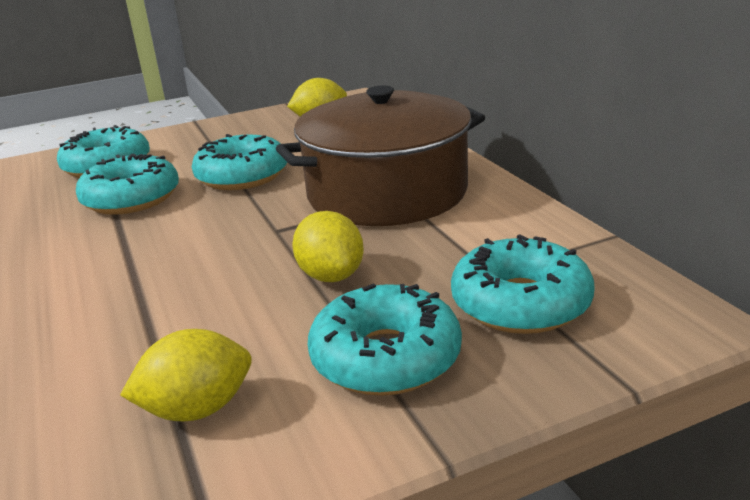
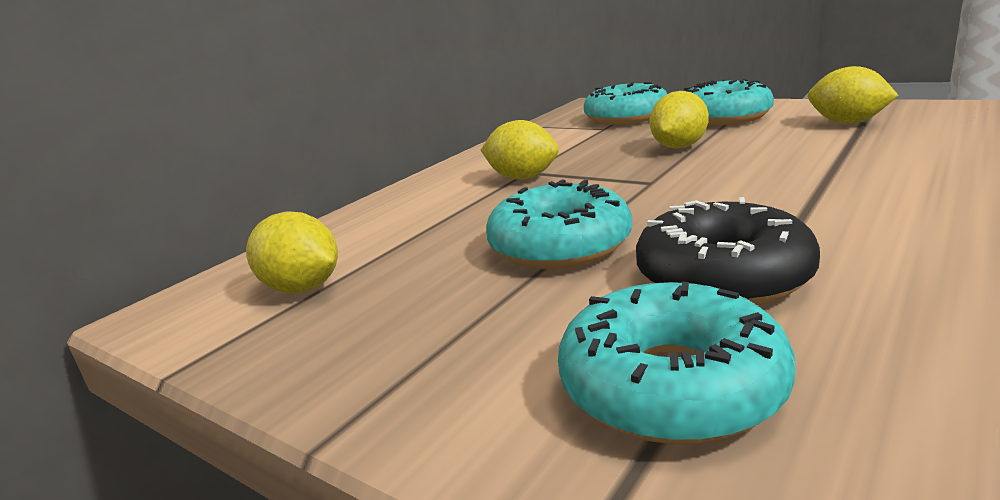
camera: 120 degrees left, 5 degrees down
turquoise donut [76,153,179,215] -> black donut [636,197,820,306]
brown pot [276,86,485,226] -> yellow lemon [481,120,559,180]

